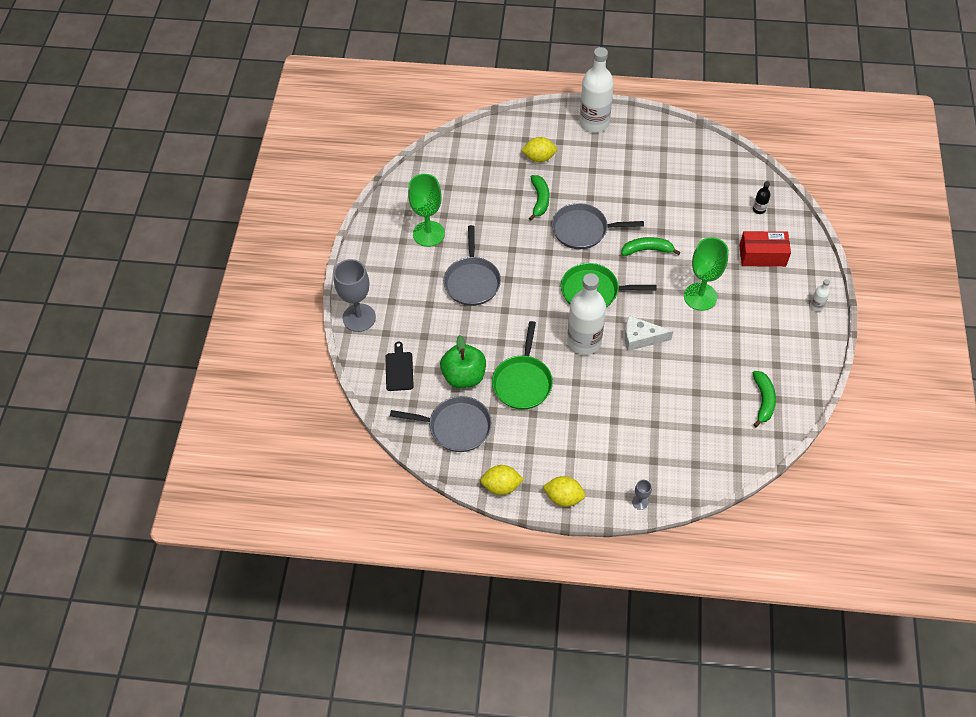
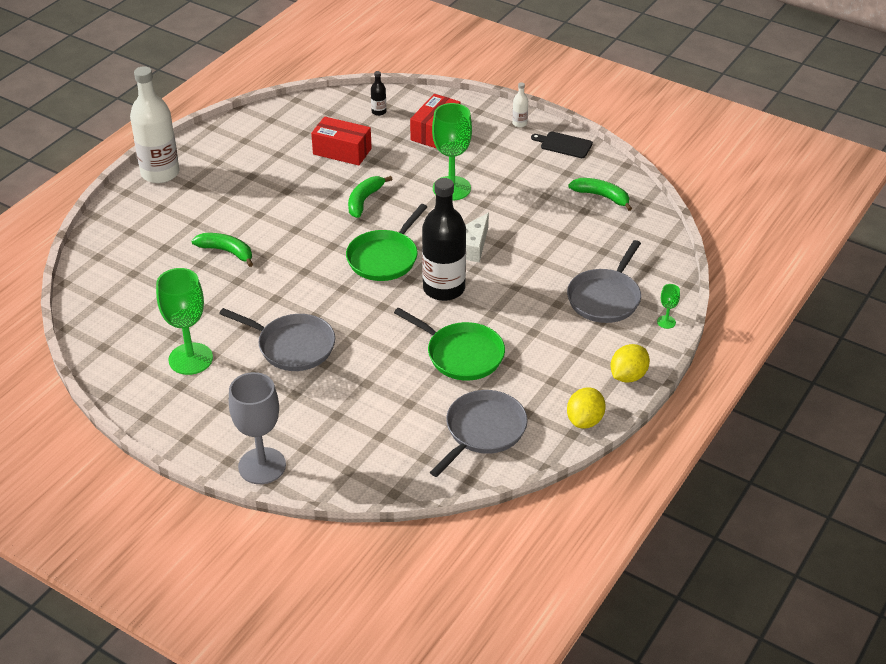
camera: 65 degrees left, 15 degrees down
black cutting board [385,342,414,391] -> black cutting board moved to [531,132,593,158]
green apple [440,335,486,388] -> none
yellow lemon [521,137,557,162] -> none
grey pan [552,203,644,249] -> grey pan moved to [567,240,641,323]
white bottle [567,273,606,355] -> black bottle [422,178,466,301]
grey goblet [632,480,652,510] -> green goblet [657,284,680,329]
none -> red box [311,116,372,165]

